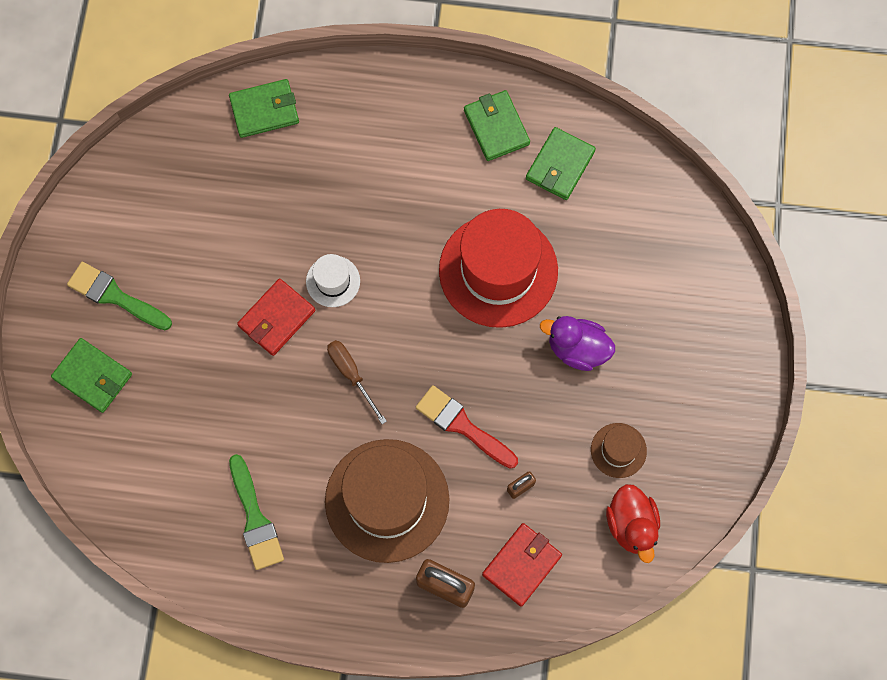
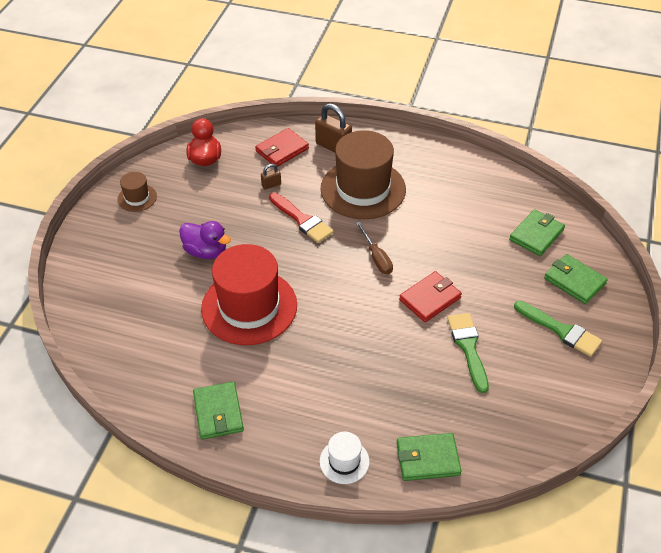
camera: 170 degrees left, 25 degrees down
green brush [229,454,284,570] -> green brush moved to [447,313,489,393]
white hat [306,254,360,307] -> white hat moved to [320,432,370,484]
green wallet [526,127,596,200] -> green wallet moved to [509,209,565,256]
brown hat [591,423,647,478] -> brown hat moved to [117,172,157,212]

